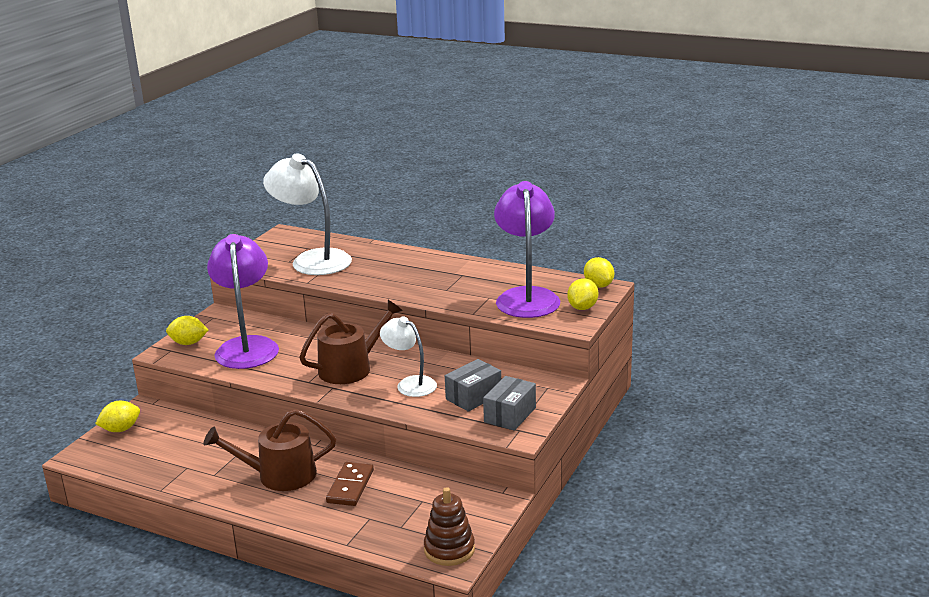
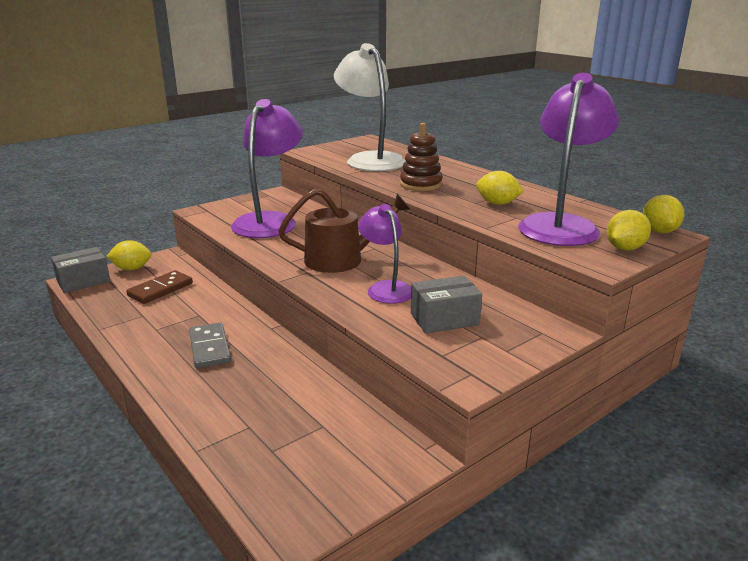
camera: 25 degrees right, 0 degrees up
yellow lemon [166,316,208,345] -> yellow lemon moved to [476,171,524,205]
brown watering can [203,409,336,491] -> grey domino [189,323,231,368]
brown domino [326,462,374,506] -> brown domino moved to [126,270,193,304]
white lamp [380,316,437,397] -> purple lamp [358,204,411,304]
brown stacking toy [424,487,475,566] -> brown stacking toy moved to [400,123,443,191]
grey box [483,376,536,431] -> grey box moved to [51,247,110,293]

